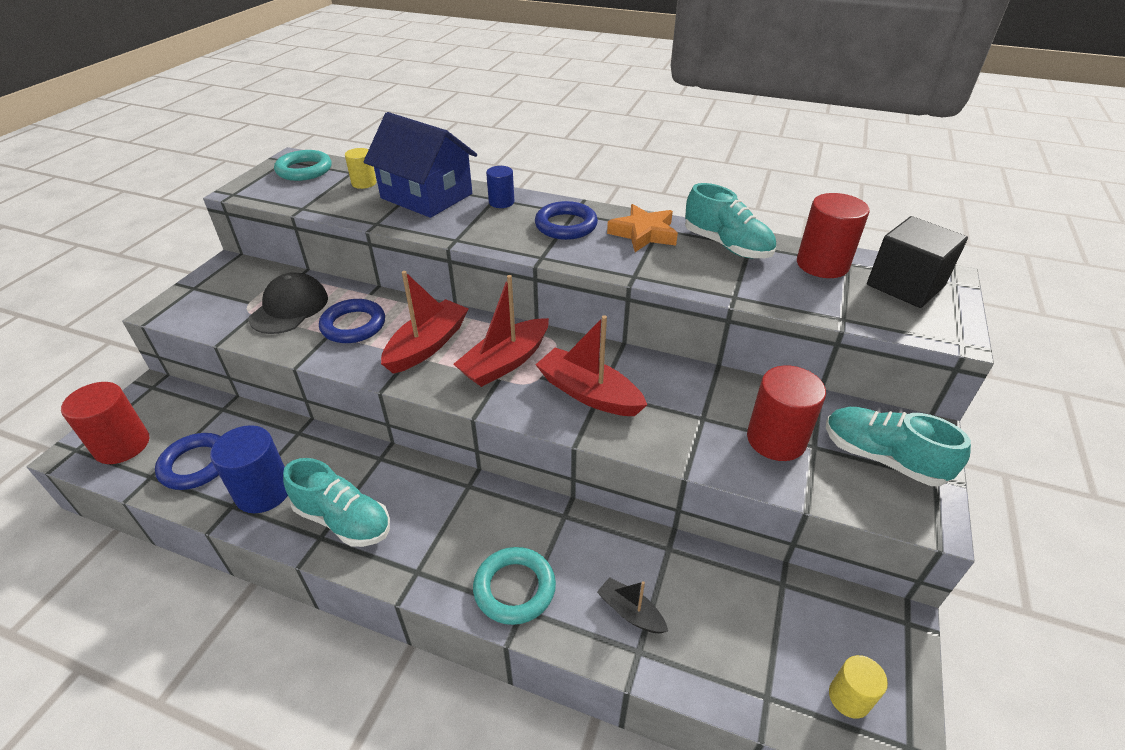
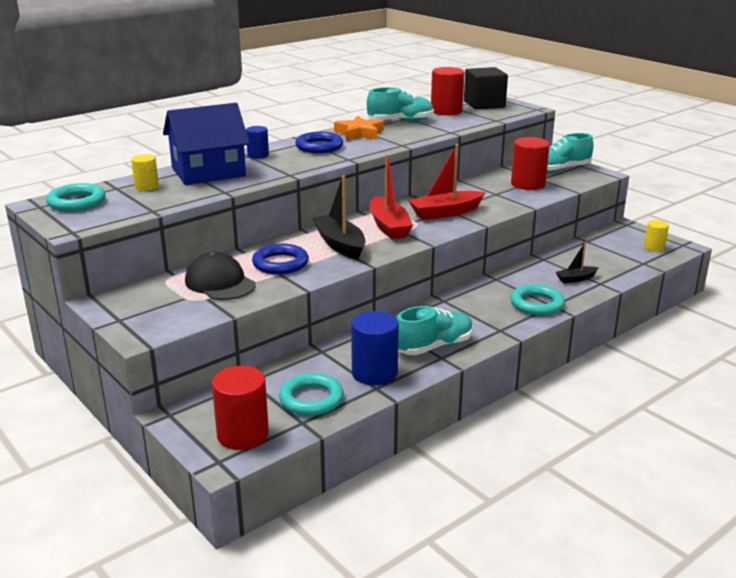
camera: 60 degrees left, 15 degrees down
blue ring [155,433,221,490] -> turquoise ring [279,373,344,416]
red boat [381,271,469,374] -> black boat [312,175,365,260]

